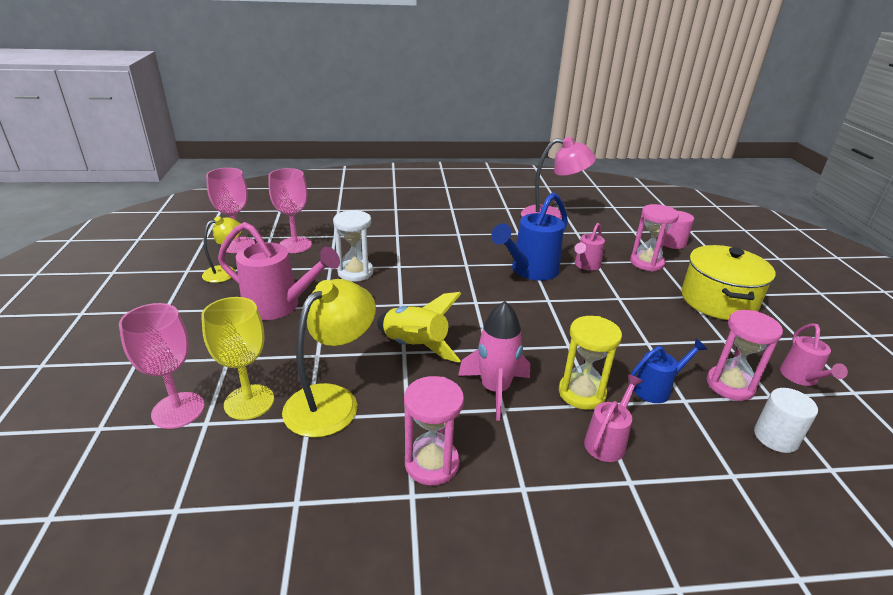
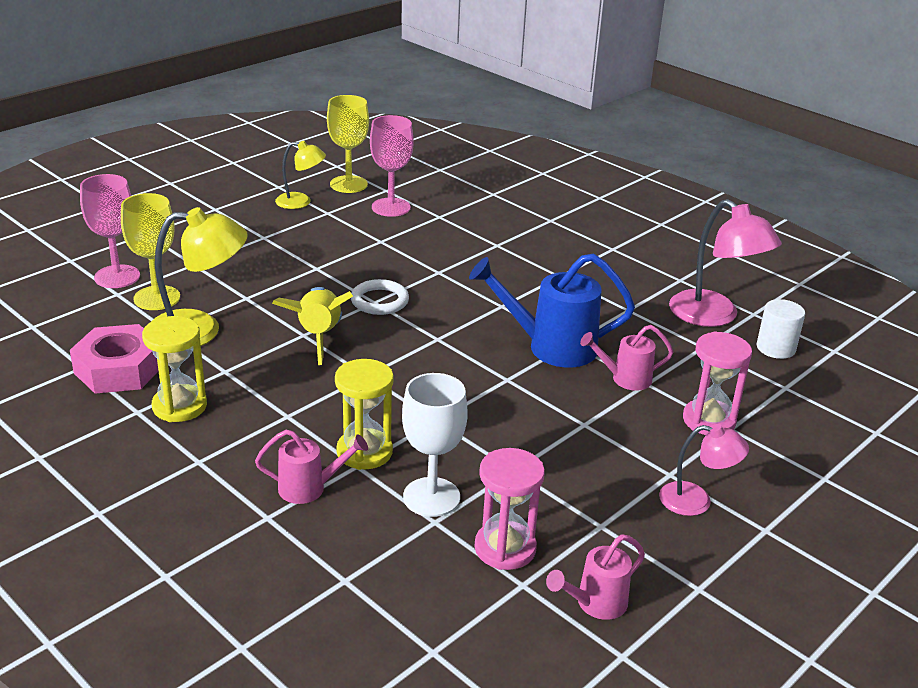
camera: 50 degrees right, 0 degrees up
pink goblet [206,168,255,253] -> yellow goblet [327,95,369,193]
pink watering can [218,222,340,320] -> none
white hourglass [333,210,374,282] -> none
pink hourglass [404,376,464,486] -> yellow hourglass [142,316,207,422]
pink rocket [458,301,530,421] -> none
blue watering can [630,339,707,403] -> white goblet [402,373,468,517]
pink cylinder [663,211,694,249] -> none
yellow pot [681,245,776,320] -> pink lamp [659,424,749,516]
white cylinder [754,388,818,453] -> white cylinder moved to [757,299,805,359]
none -> pink nut [70,324,158,394]
none -> white ring [351,279,409,315]

